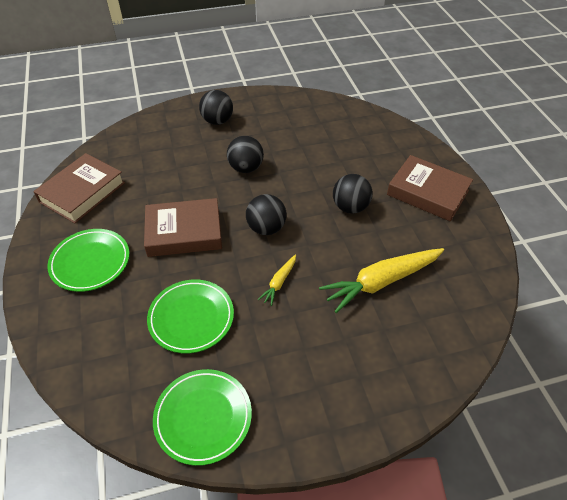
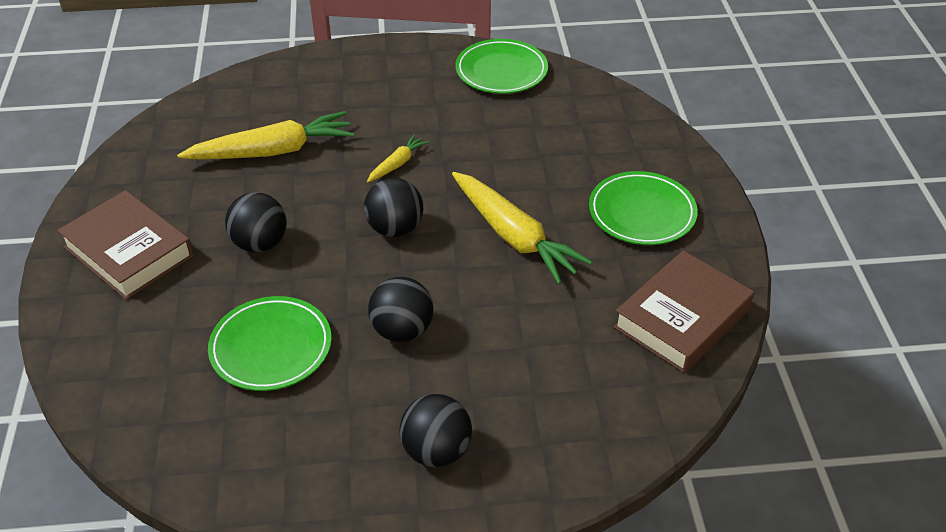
camera: 170 degrees left, 5 degrees down
brown book [144,198,222,257] -> yellow carrot [452,172,592,284]
green plate [147,279,234,354] -> green plate moved to [208,296,332,391]

